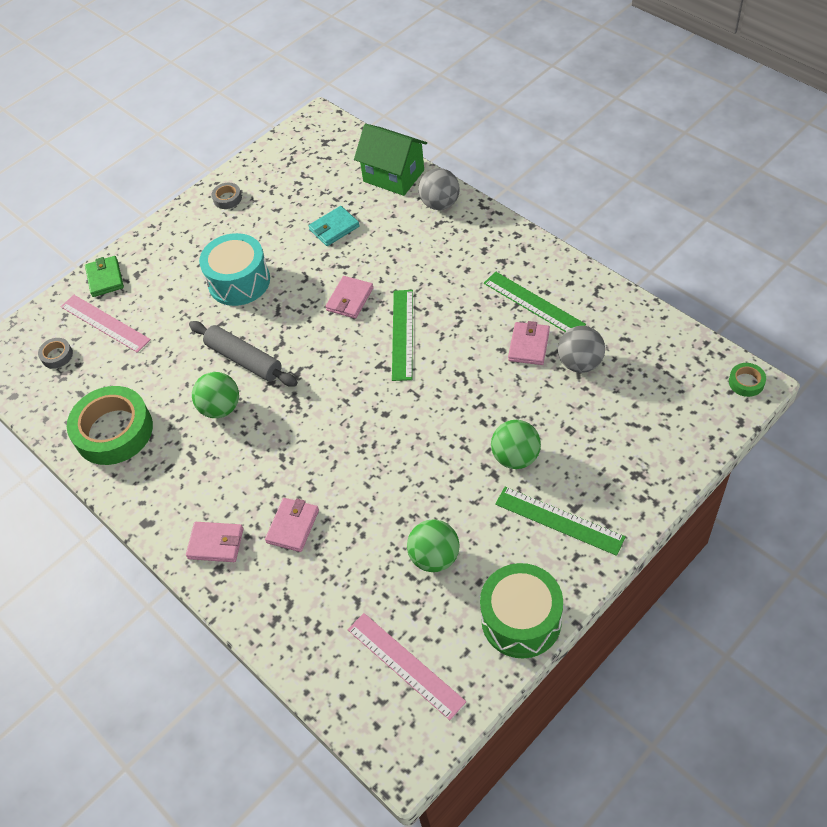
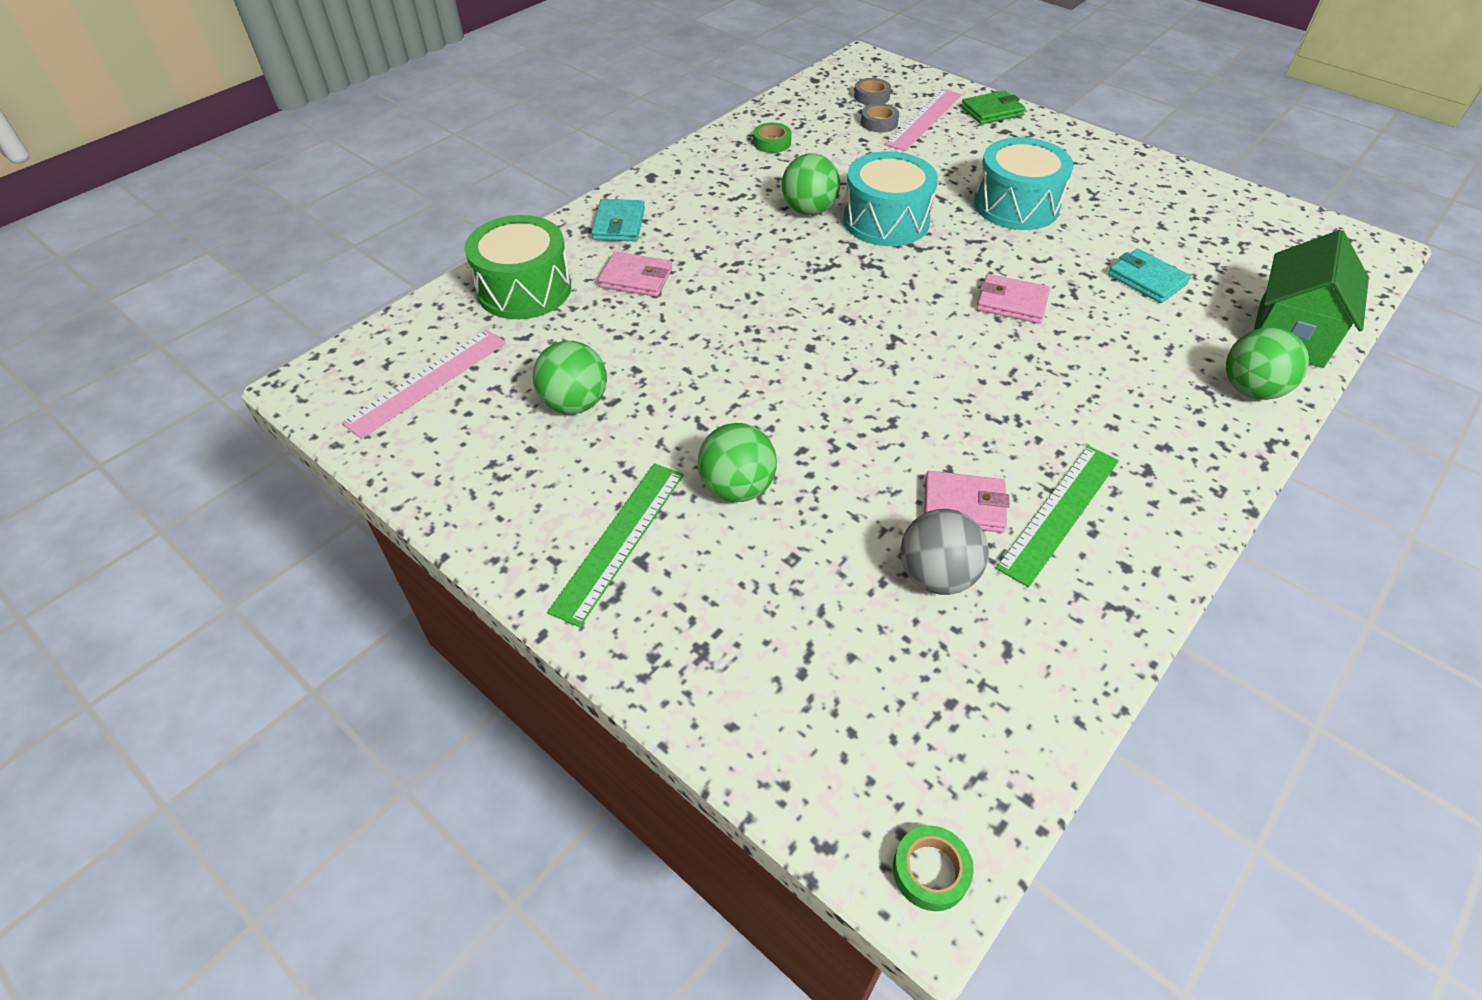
camera: 80 degrees right, 5 degrees down
green tape [67,386,153,465] -> green tape [753,123,791,153], size x0.43
pink wallet [186,522,243,562] -> turquoise wallet [591,199,645,241]
grey rolling pin [189,321,298,387] -> turquoise drum [843,151,938,246]
grey tape [212,183,242,209] -> grey tape moved to [861,103,899,132]
green ruler [392,290,413,381] -> none
grey ball [418,168,460,210] -> green ball [1226,327,1309,400]
green drum [480,563,563,658] -> green drum moved to [465,215,571,319]

